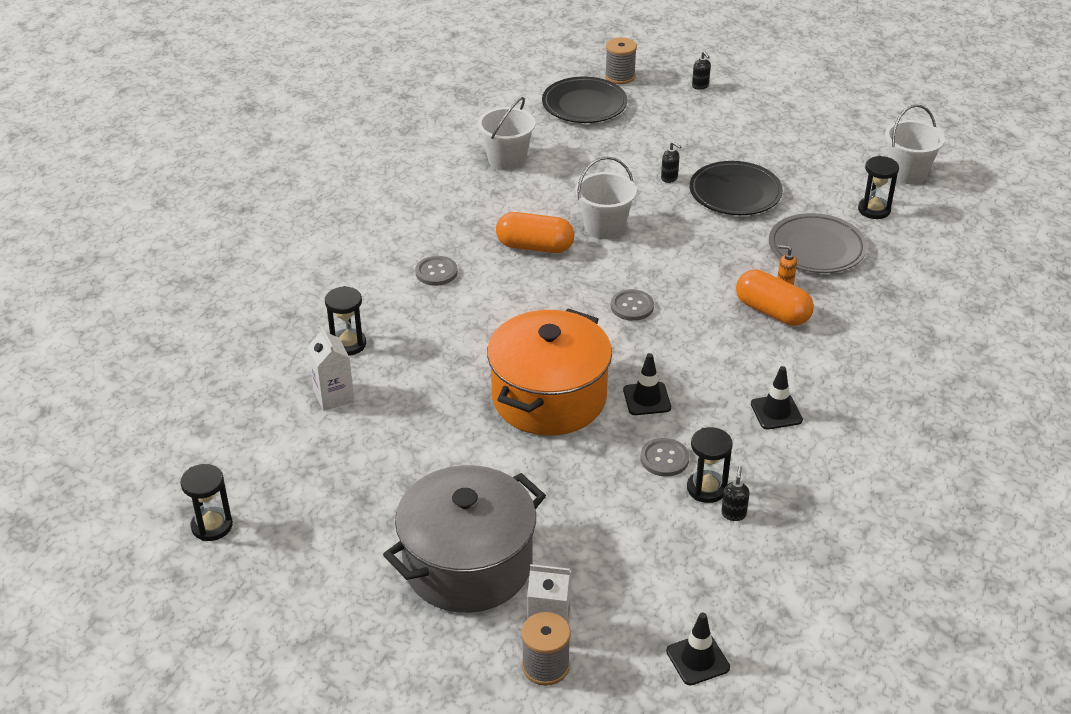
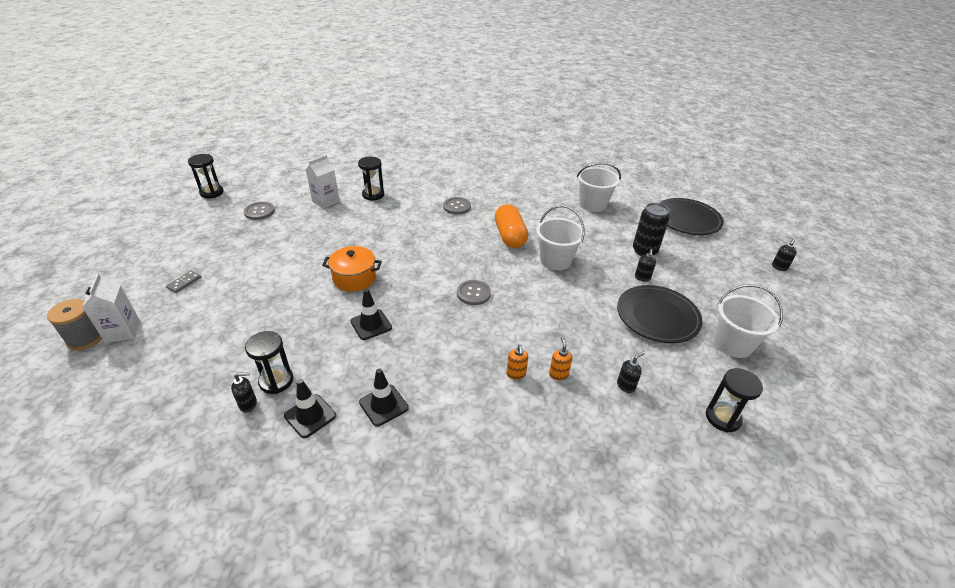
camera: 65 degrees right, 0 degrees up
grey pot [383,465,546,613] -> grey domino [166,270,201,293]
orange pot [487,309,612,436] -> orange pot [322,246,382,292], size x0.52
grey spool [605,37,637,84] -> none
grey button [640,438,689,477] -> grey button moved to [244,202,275,220]
black traffic cone [666,613,730,685] -> black traffic cone moved to [284,379,336,438]
orange capsule [736,270,814,326] -> orange soap dispenser [506,344,528,380]
grey plate [769,213,867,273] -> black soap dispenser [617,352,645,393]
white bucket [885,104,945,184] -> white bucket moved to [714,284,783,358]
none -> black can [633,203,670,256]

